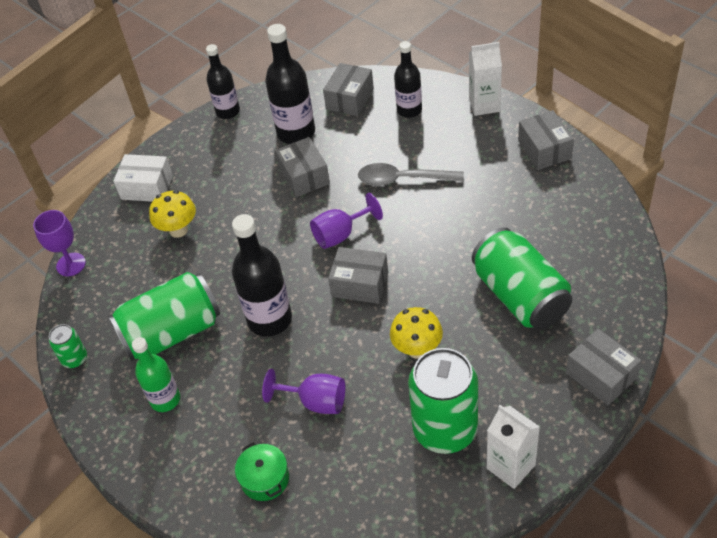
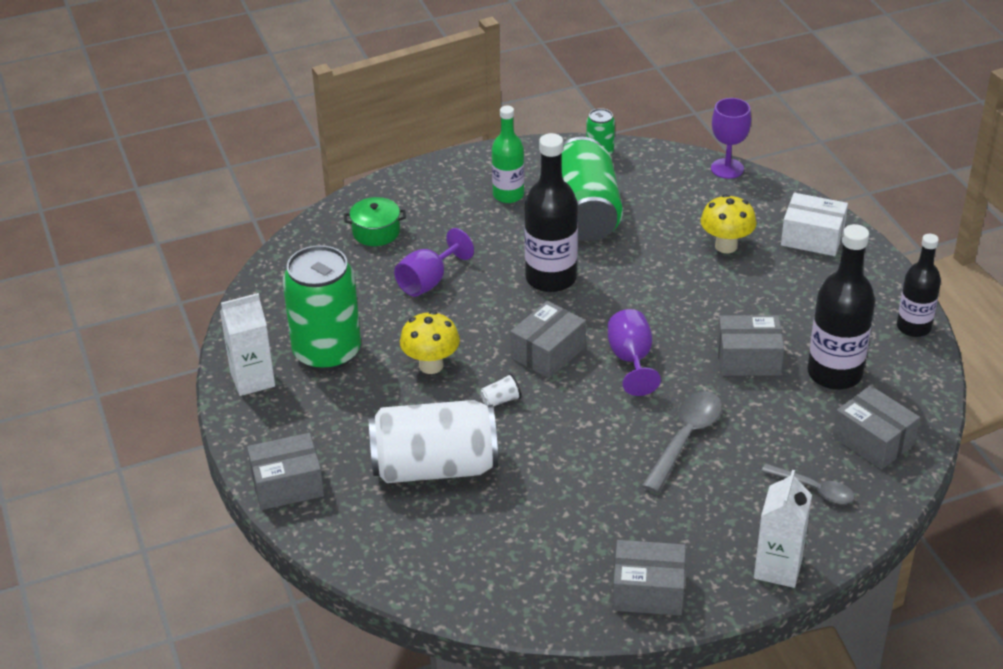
camera: 110 degrees right, 10 degrees down
white box [113,154,173,202] -> white box turned 75 degrees clockwise [781,193,848,256]
black bottle [394,41,422,118] -> grey spoon [761,464,855,504]
green can [472,227,572,330] -> white can [369,400,498,483]
none -> white cup [480,374,521,406]

